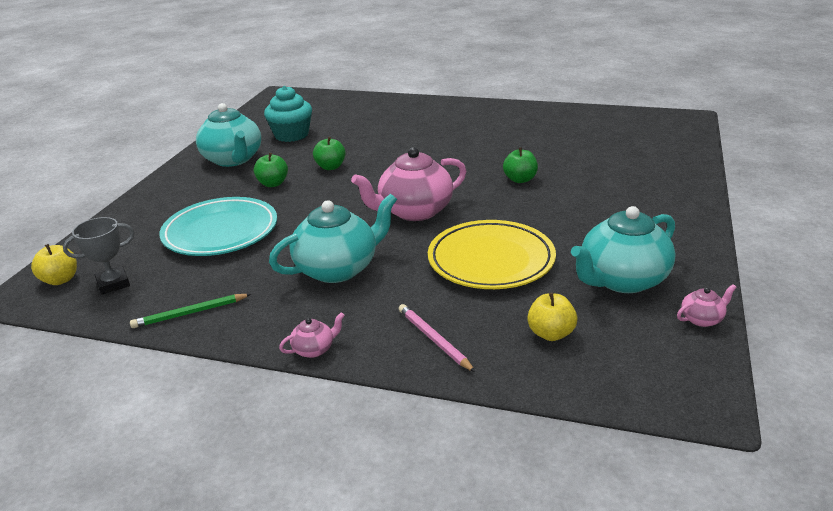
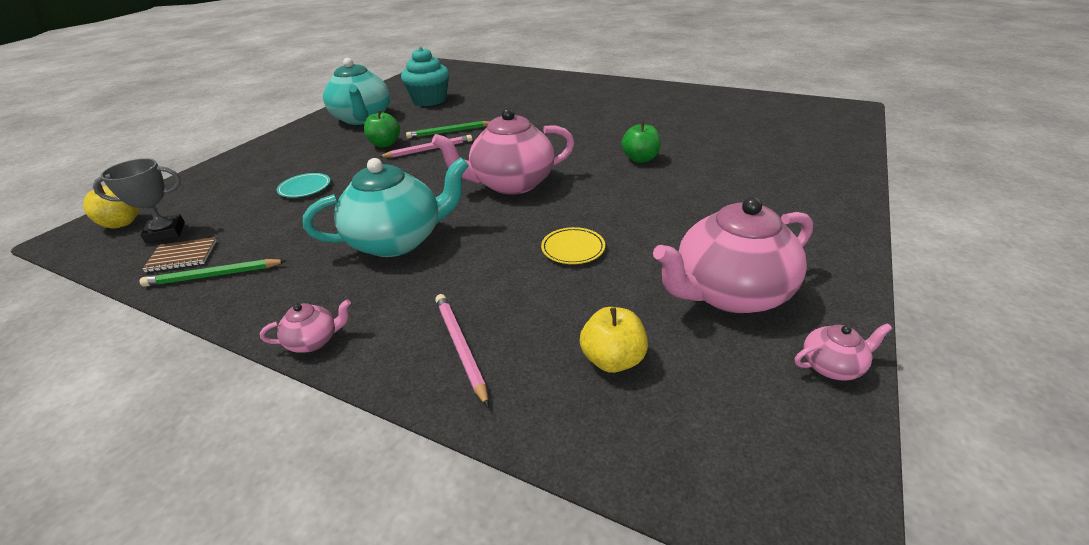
camera: 10 degrees right, 5 degrees up
turquoise plate [159,197,277,256] -> turquoise plate [277,173,330,198], size x0.42
green apple [313,137,346,170] -> green pencil [406,121,490,139]
yellow plate [428,220,556,289] -> yellow plate [541,227,605,264], size x0.42
turquoise teapot [571,206,675,293] -> pink teapot [653,197,813,313]
none -> brown notebook [142,237,217,272]
none -> pink pencil [379,135,472,158]

